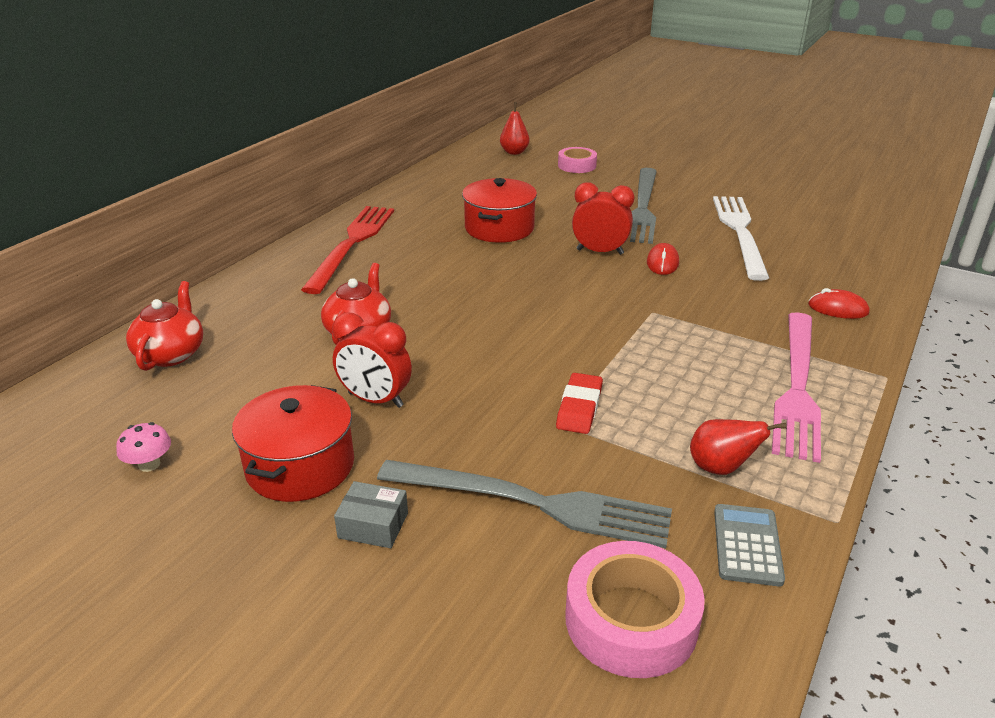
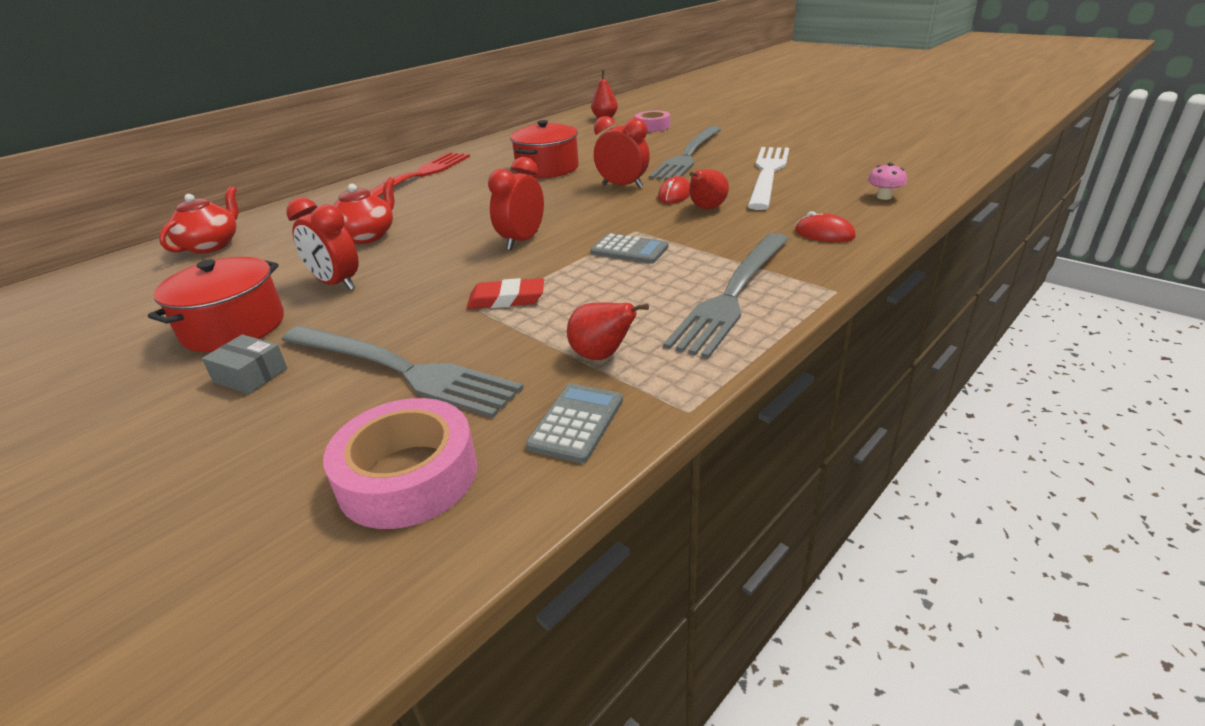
camera: 15 degrees right, 0 degrees up
pink mushroom [116,422,171,472] -> pink mushroom moved to [868,163,907,200]
red eraser [556,373,603,434] -> red eraser turned 60 degrees clockwise [467,278,544,309]
pink fork [772,312,821,463] -> grey fork [663,233,789,359]
none -> red clock [488,157,544,250]
none -> grey calculator [590,233,668,264]
none -> red pear [689,169,729,209]

